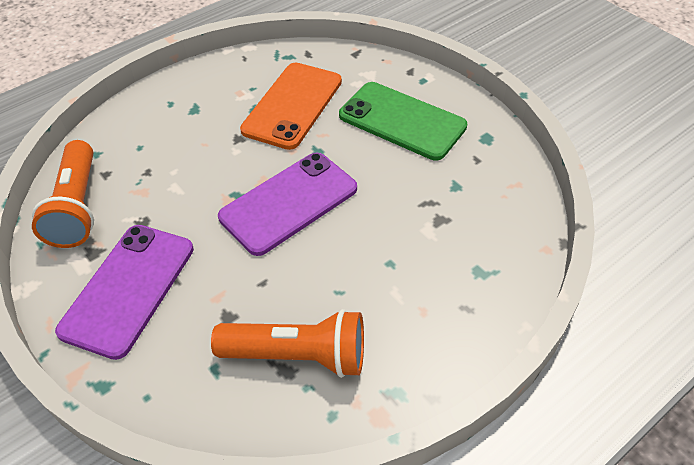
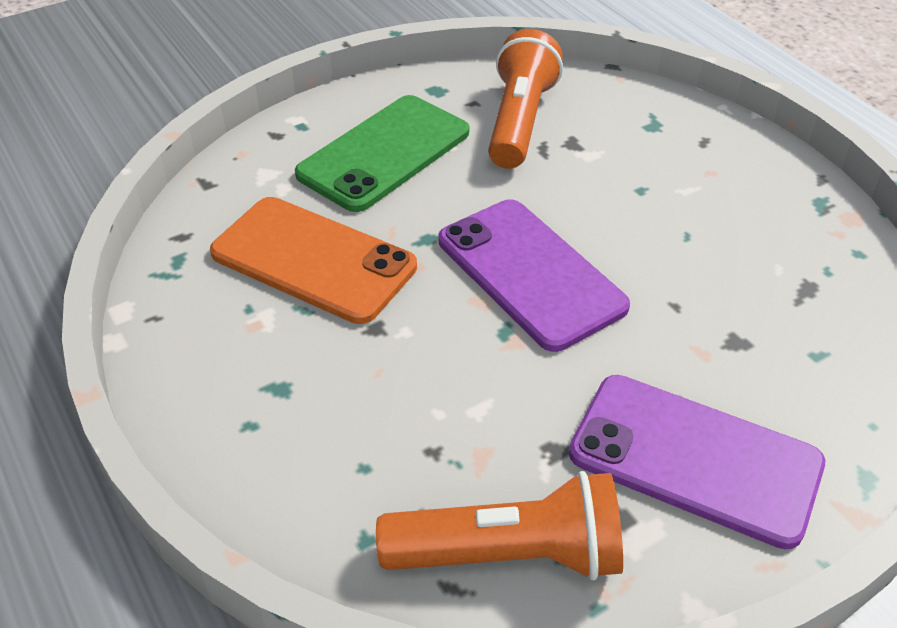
camera: 85 degrees left, 5 degrees down
orange flashlight [211,309,364,378] -> orange flashlight moved to [488,29,563,169]

